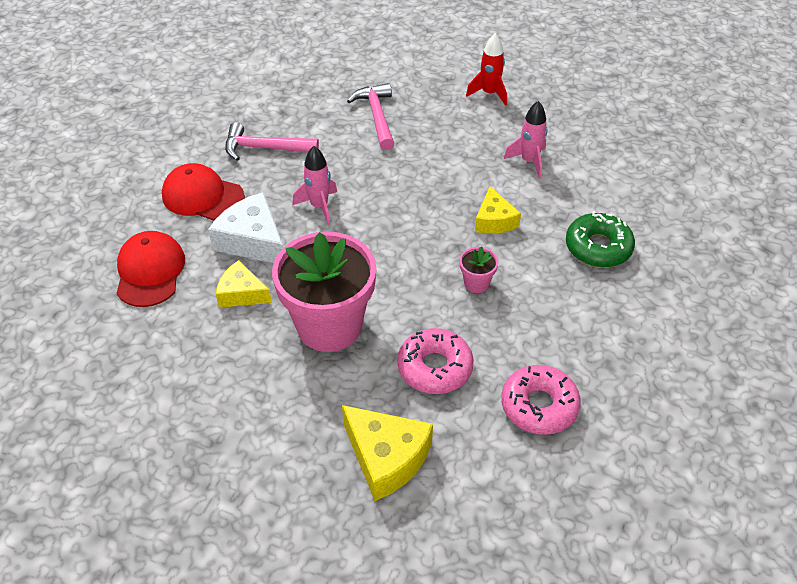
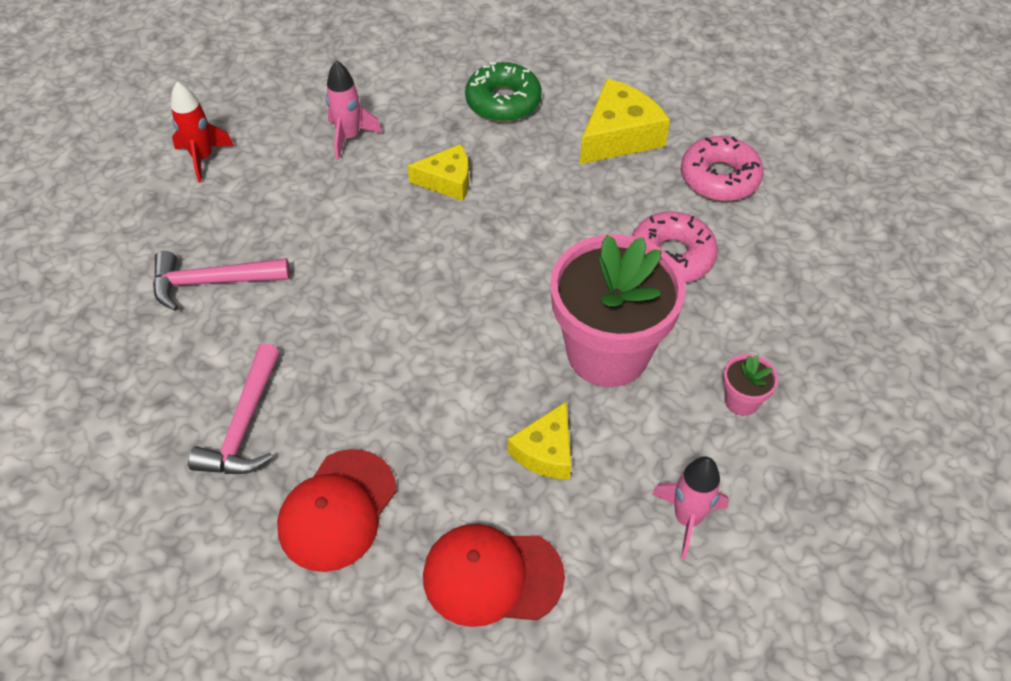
camera: 85 degrees left, 5 degrees up
white cheese [208,192,283,263] -> none
pink rocket [292,146,337,225] -> pink rocket moved to [652,456,729,559]
yellow cheese [342,405,433,501] -> yellow cheese moved to [580,79,670,164]
pink flower pot [460,246,498,293] -> pink flower pot moved to [723,354,778,416]

